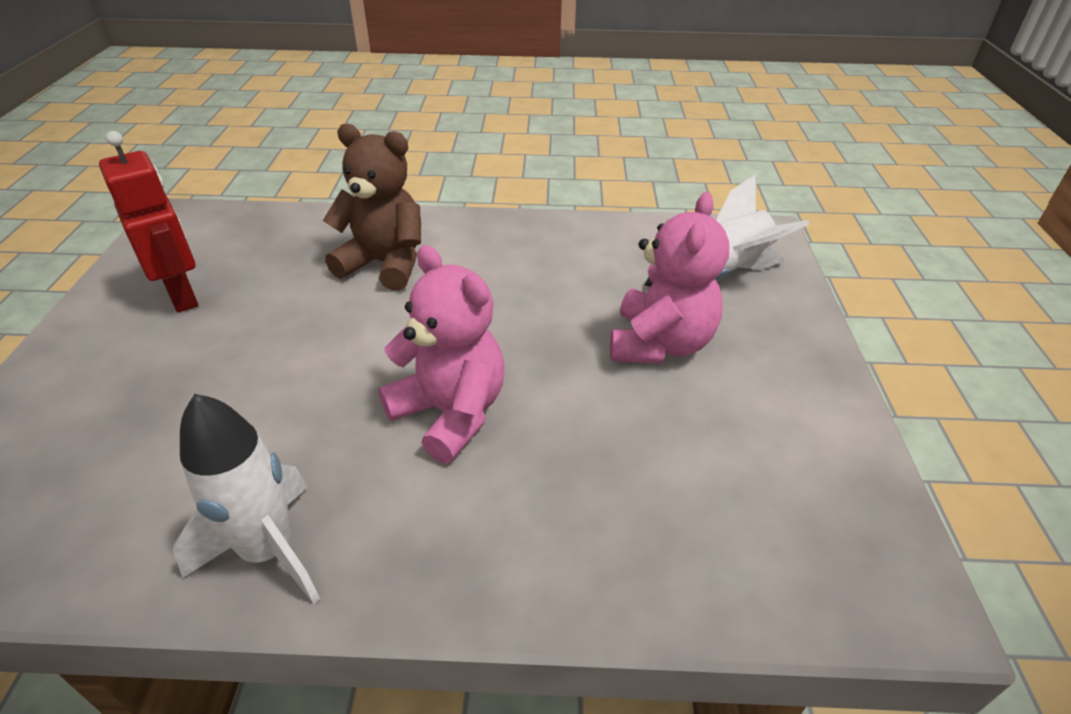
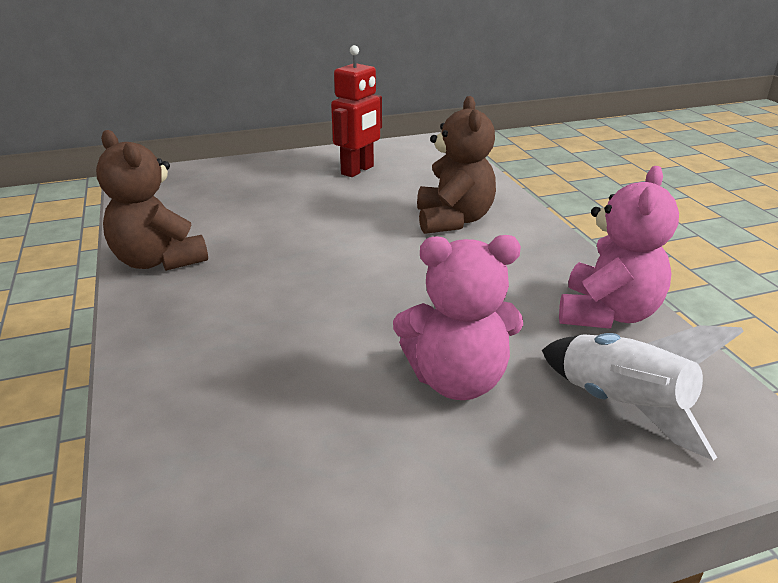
camera: 70 degrees right, 10 degrees down
white rocket [173,394,320,604] -> brown teddy bear [96,130,208,271]
pink teddy bear [378,245,504,463] -> pink teddy bear moved to [559,166,679,329]

